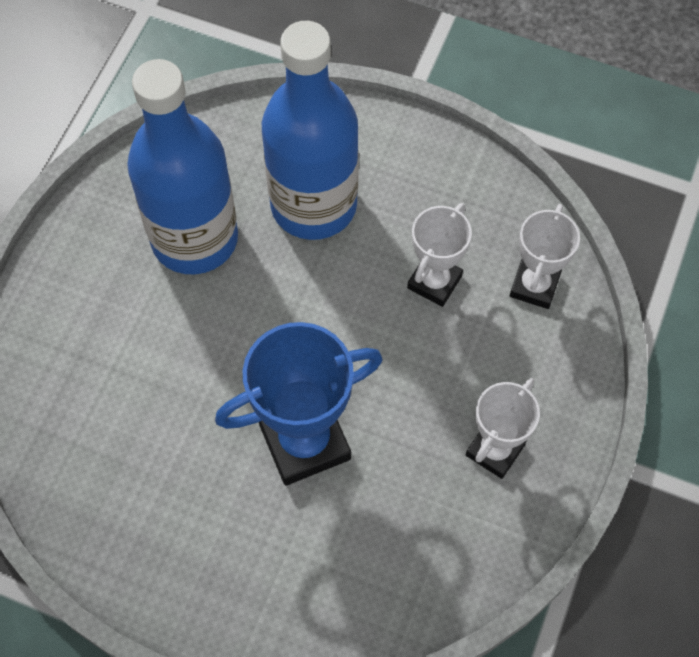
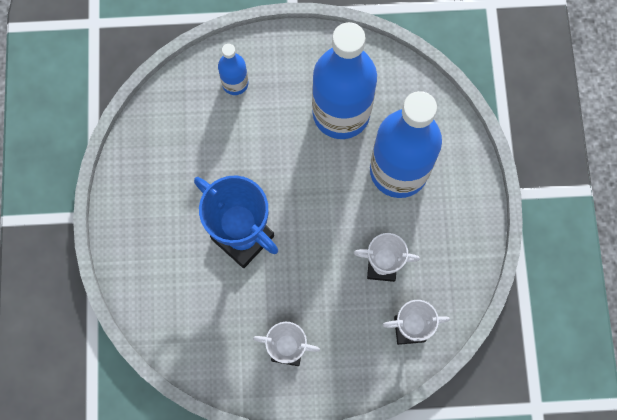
camera: 65 degrees right, 10 degrees up
none -> blue bottle [218,44,248,95]

